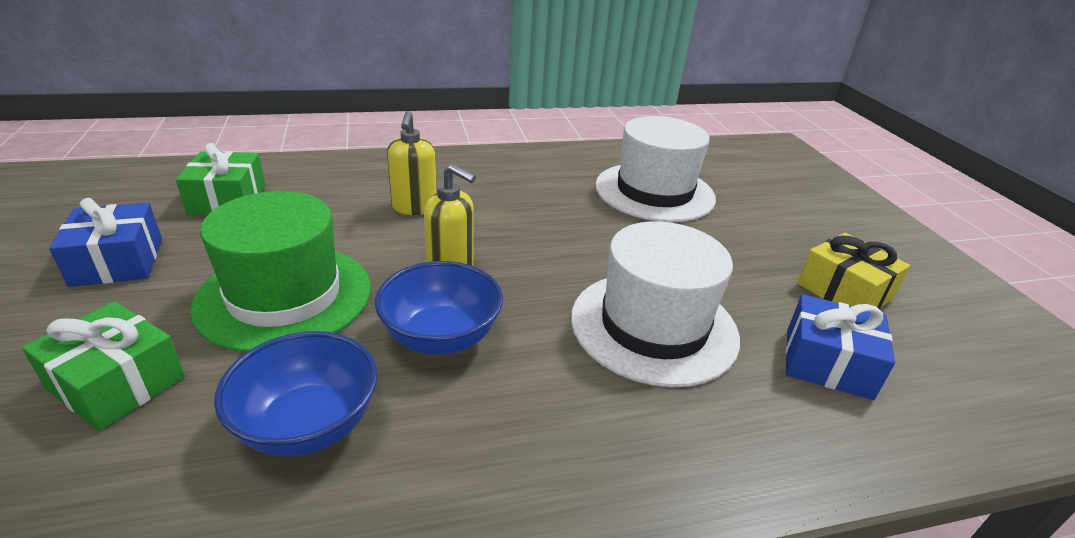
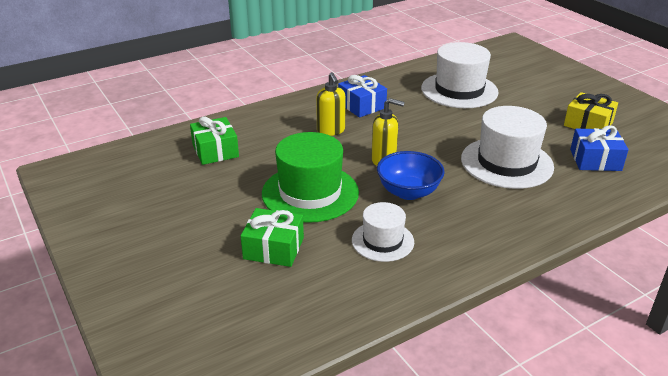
camera: 15 degrees left, 0 degrees up
blue gift [49,198,162,287] -> blue gift moved to [338,75,387,117]
blue bowl [214,331,378,457] -> white hat [352,202,414,262]

